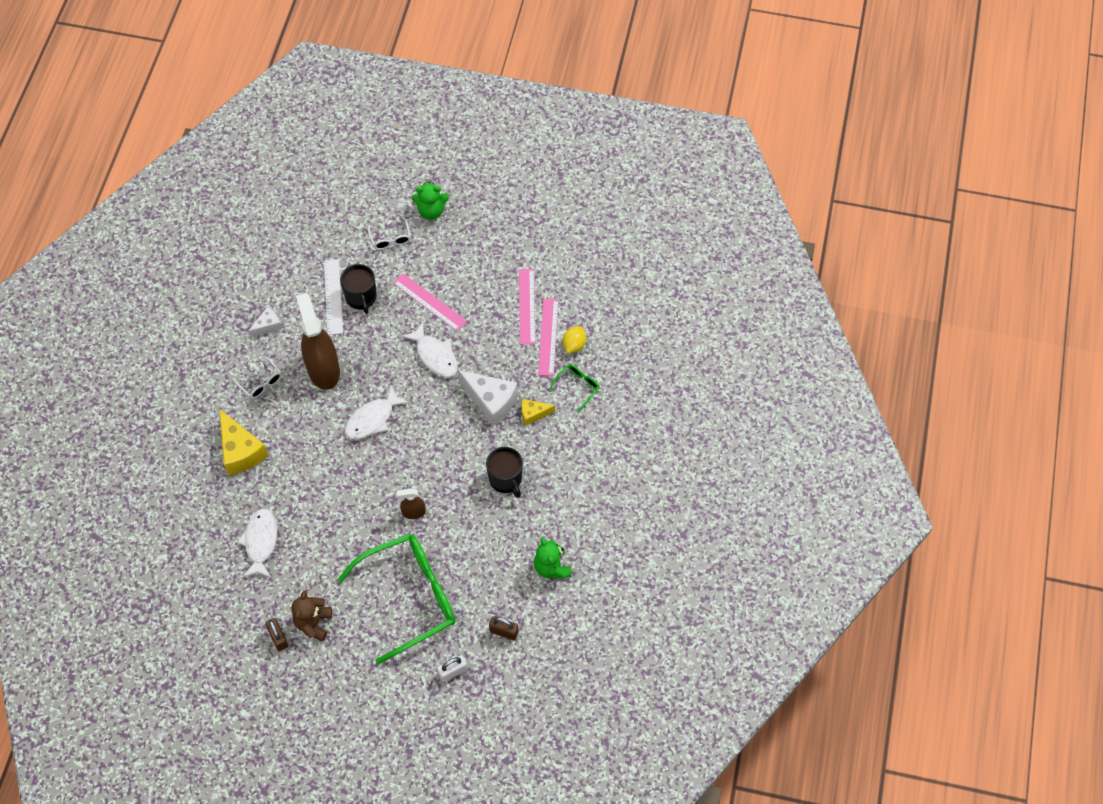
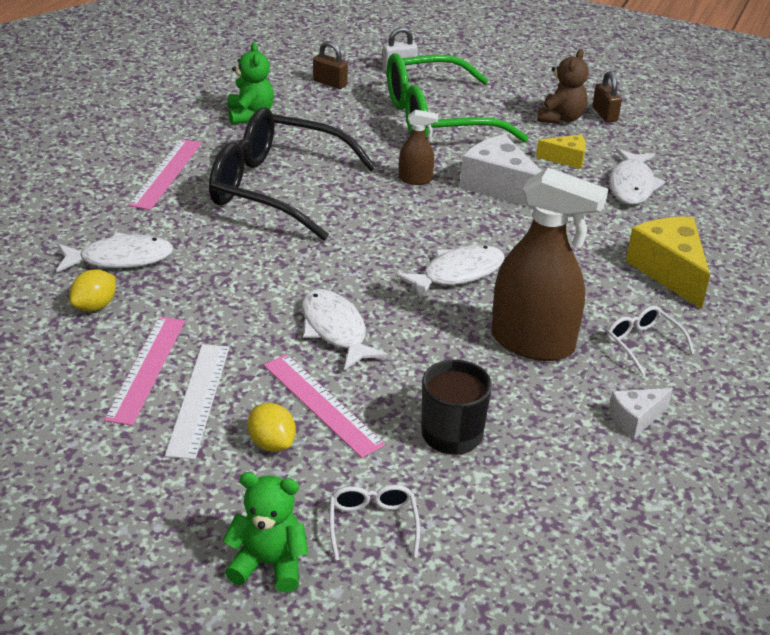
camera: 170 degrees left, 25 degrees down
brown spray bottle [296,293,340,390] -> brown spray bottle turned 60 degrees counterclockwise [491,168,608,361]
white ruler [324,259,343,335] -> white ruler moved to [165,344,229,460]
white cheese [458,370,518,426] -> white cheese moved to [460,134,542,208]
black mug [486,447,523,498] -> black glasses [209,107,376,241]
yellow cheese [522,399,555,426] -> yellow cheese moved to [536,134,586,169]
pink ruler [538,299,559,376] -> pink ruler moved to [128,139,202,210]
green glasses [549,364,600,413] -> white fish [56,232,173,273]
none -> yellow lemon [247,403,296,452]

